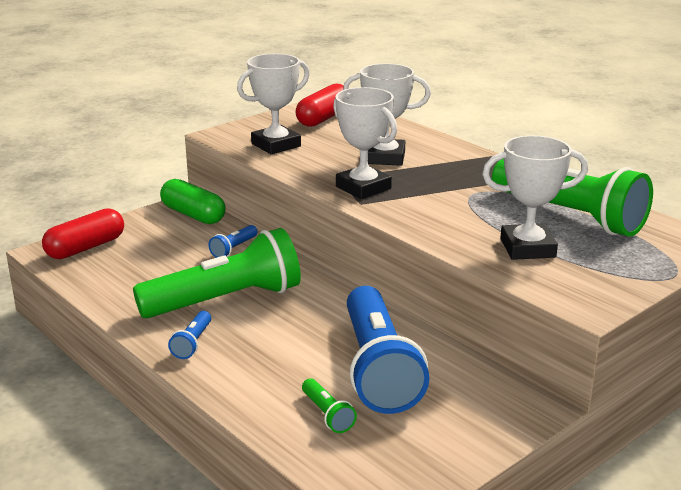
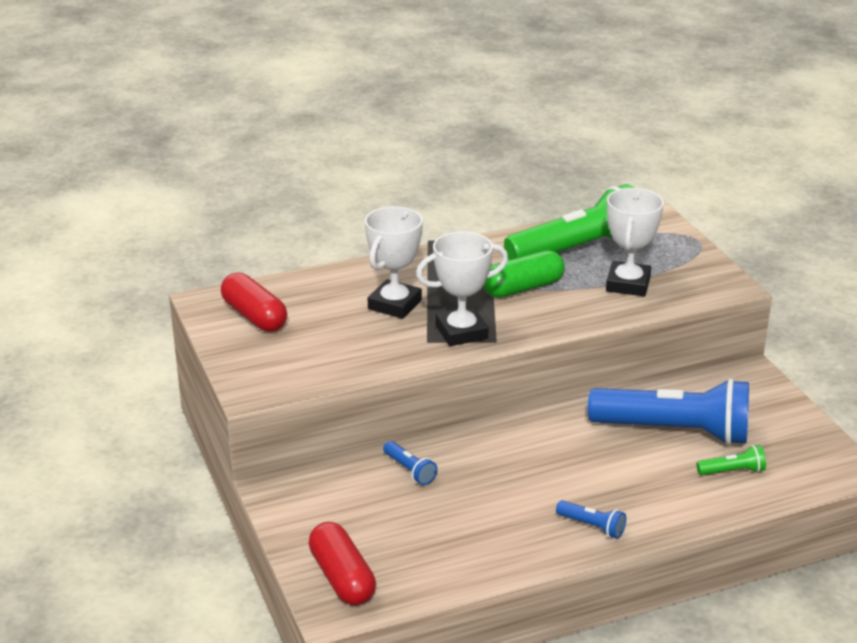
camera: 70 degrees left, 5 degrees up
green flashlight [133,228,301,318] -> none
green capsule [160,179,226,224] -> green capsule moved to [483,250,565,298]
white trophy [237,54,310,154] -> none

